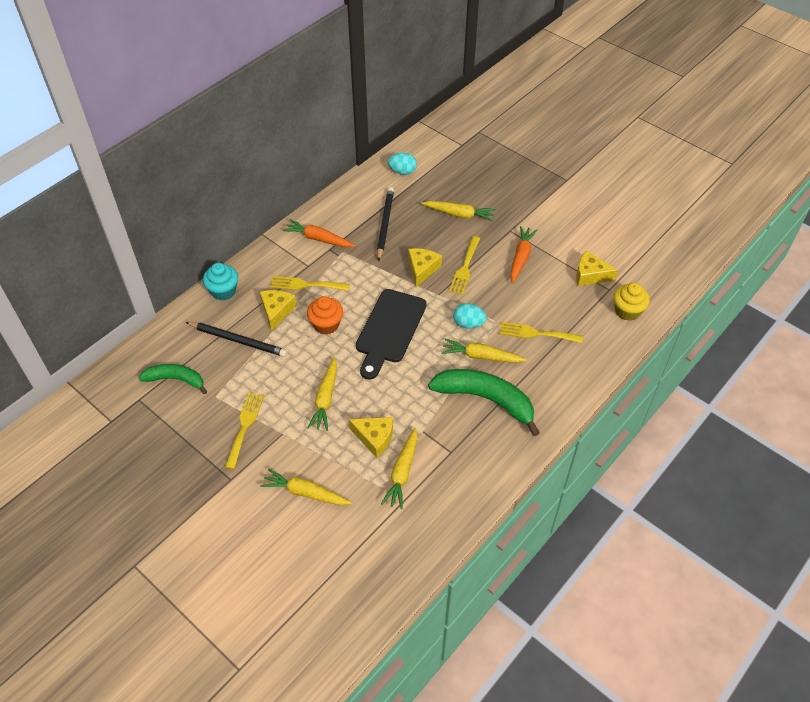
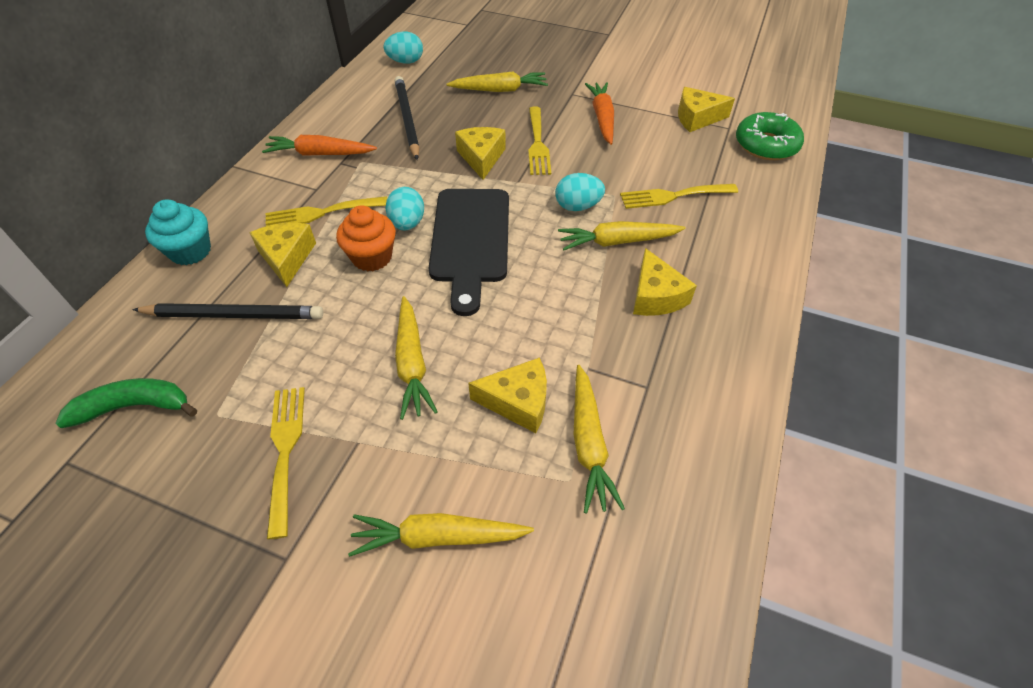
camera: 20 degrees left, 0 degrees up
green banana [428,369,540,436] -> yellow cheese [633,248,697,316]
yellow cupcake [613,283,650,321] -> green donut [736,112,804,160]
none -> turquoise egg [385,187,424,230]

